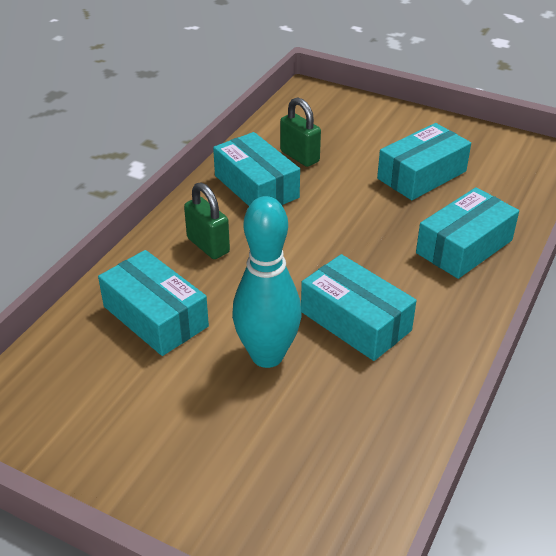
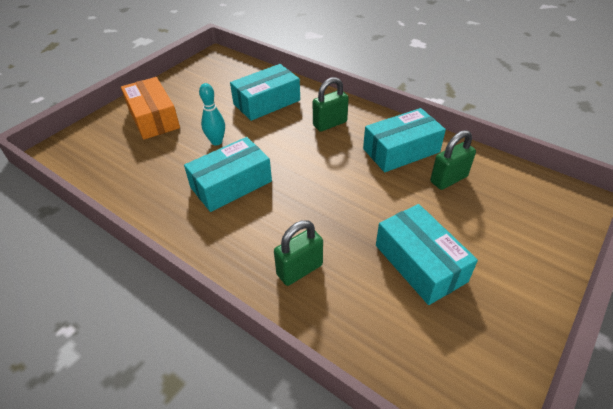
camera: 100 degrees right, 5 degrees up
turquoise bowling pin [232,196,302,368] -> turquoise bowling pin [199,83,225,145], size x0.54
turquoise box [416,187,519,279] -> green padlock [274,220,323,286]
none -> orange box [121,77,180,139]

